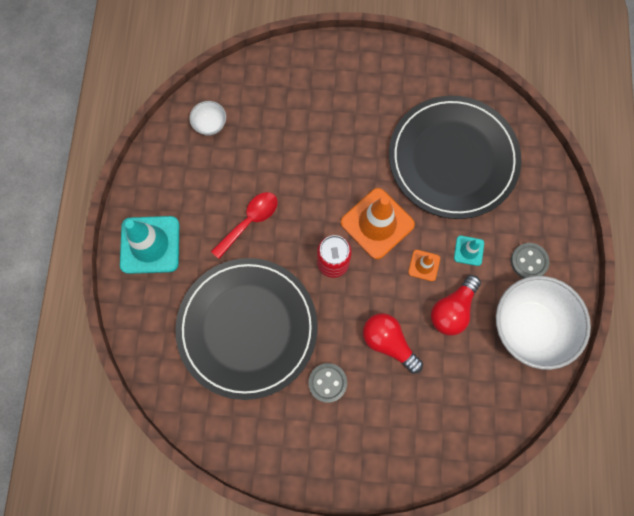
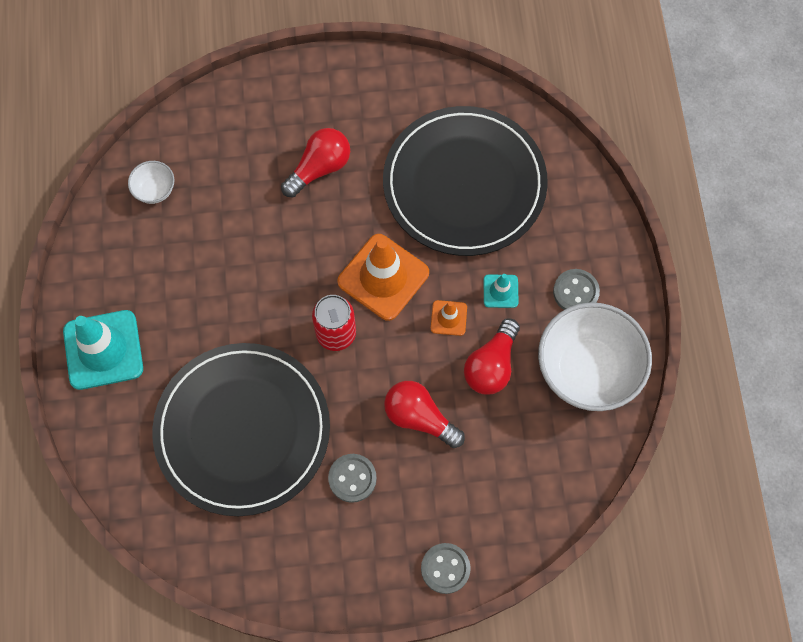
camera: 10 degrees left, 5 degrees down
red spoon [211,192,278,259] -> none
none -> red light bulb [281,128,350,197]
none -> grey button [421,543,471,594]

